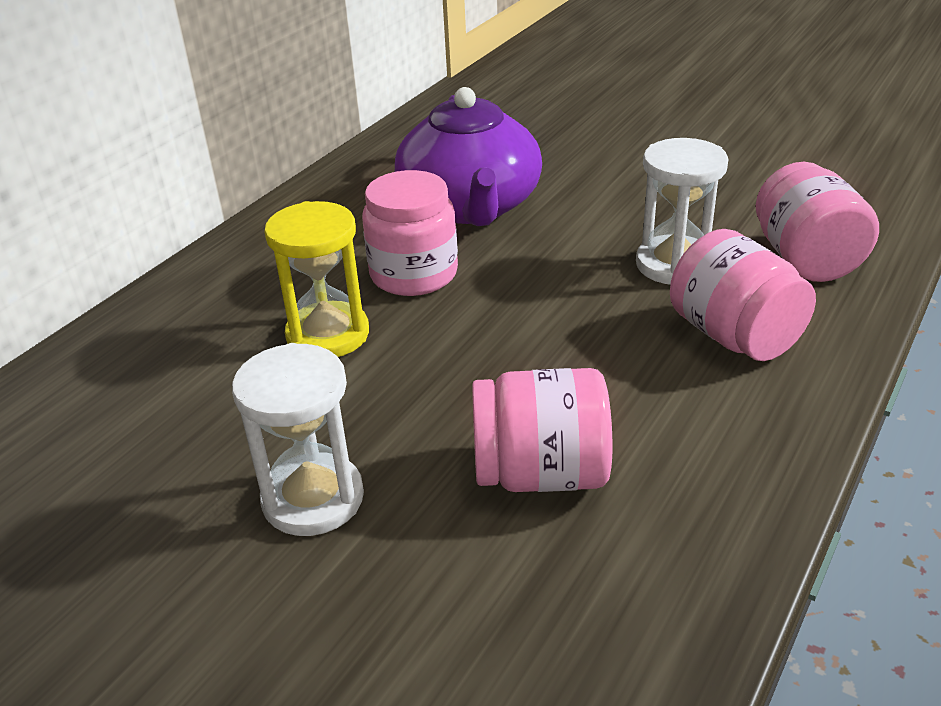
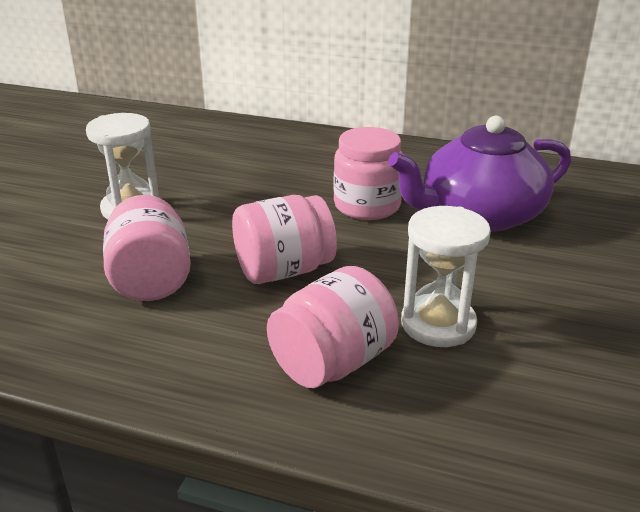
camera: 75 degrees right, 5 degrees down
yellow hourglass [264,201,369,357] -> none
pink jar [756,162,879,282] -> pink jar moved to [232,195,337,284]

